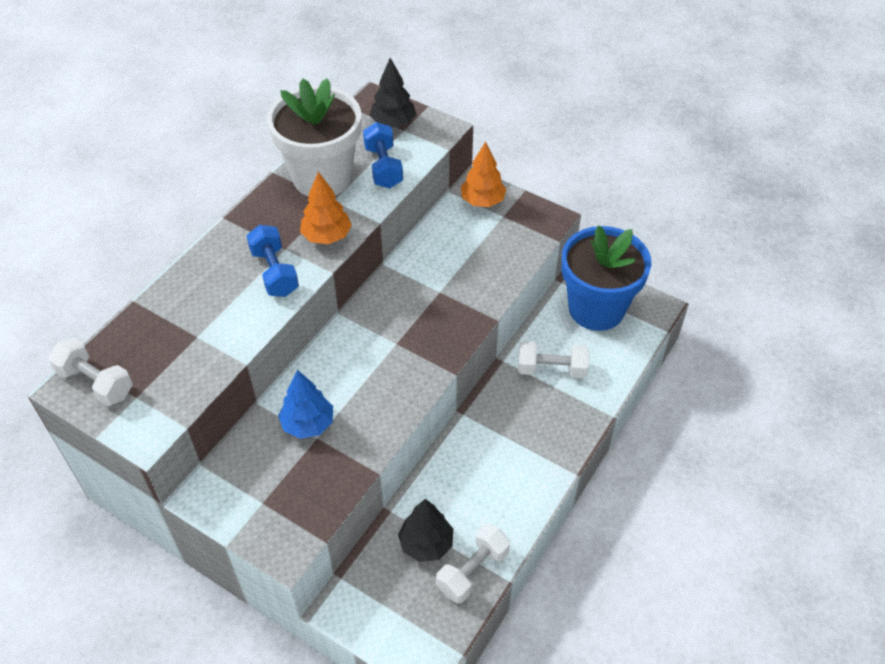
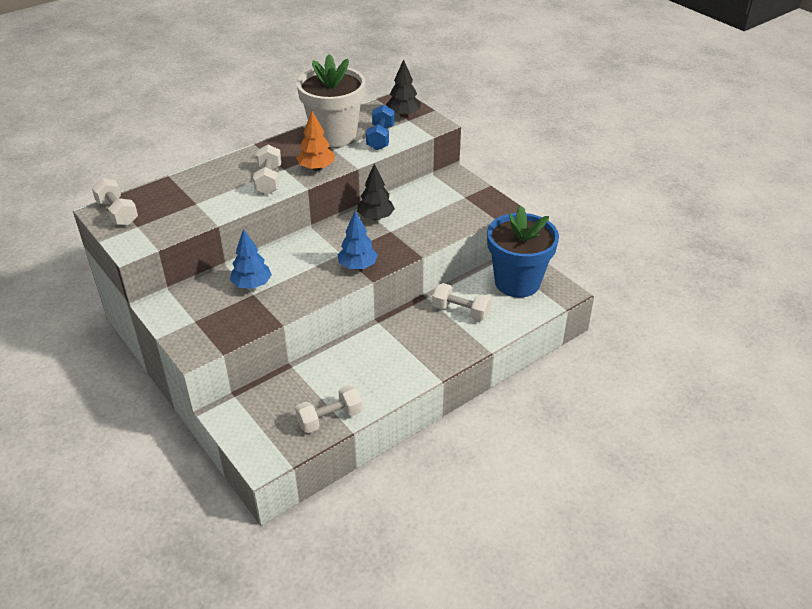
camera: 20 degrees right, 10 degrees down
blue dumbbell [247,225,299,297] -> white dumbbell [253,145,281,194]
black tree [398,499,453,562] -> black tree moved to [357,164,395,220]
orange tree [461,141,507,207] -> none
none -> blue tree [337,211,378,269]

